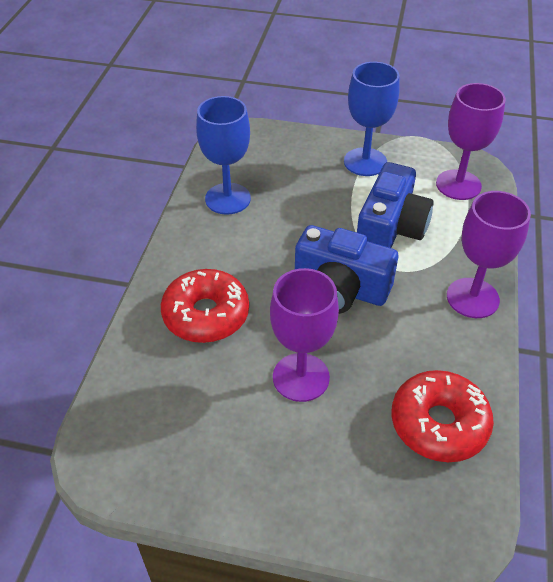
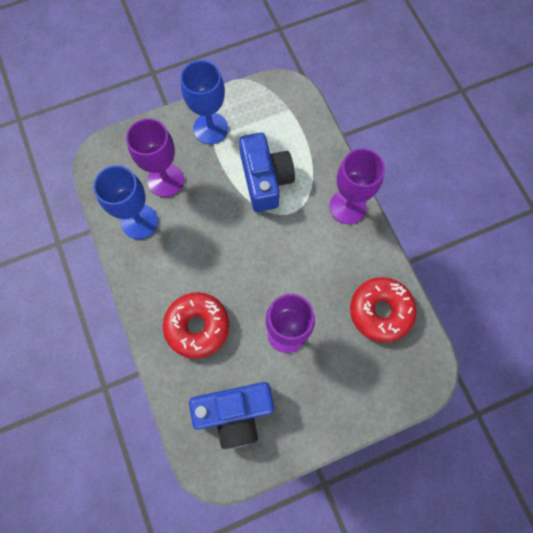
camera: 35 degrees left, 25 degrees up
blue camera [295,225,398,314] -> blue camera moved to [189,382,274,449]
purple goblet [436,83,506,200] -> purple goblet moved to [126,118,184,197]

